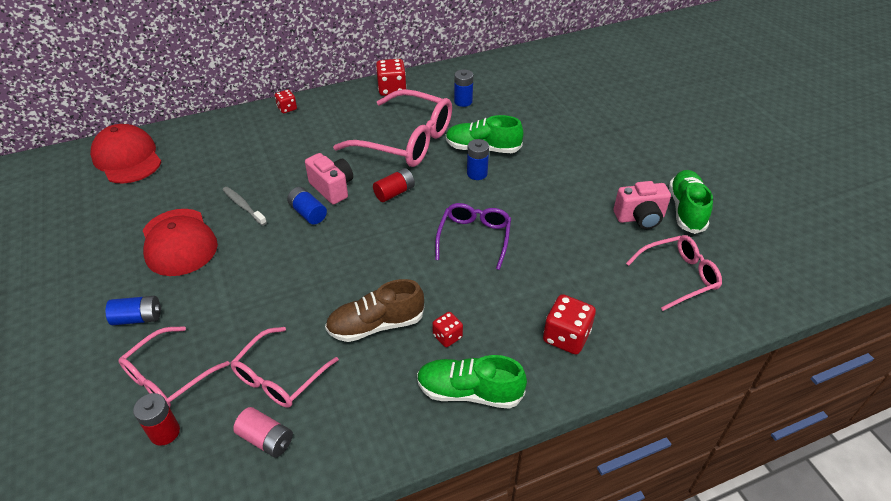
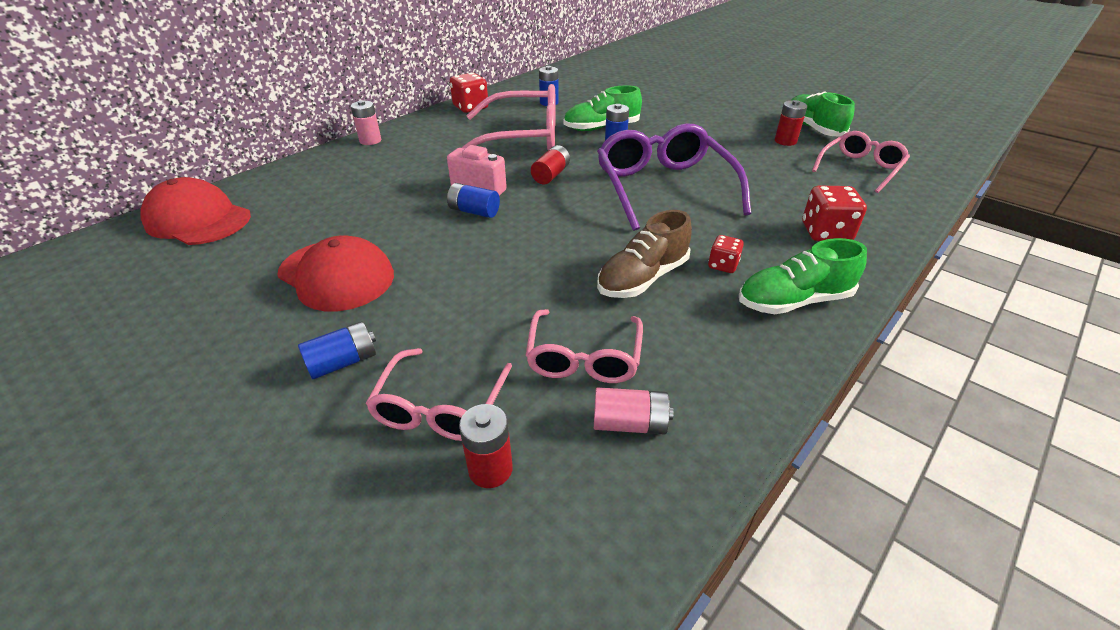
camera: 25 degrees left, 5 degrees down
grey toothbrush [223,187,267,226] -> none
red dice [275,90,297,113] -> pink battery [351,100,381,145]
purple glasses [435,203,511,270] -> purple glasses [597,123,751,231], size x1.69
pink camera [614,181,671,229] -> red battery [775,100,807,146]

